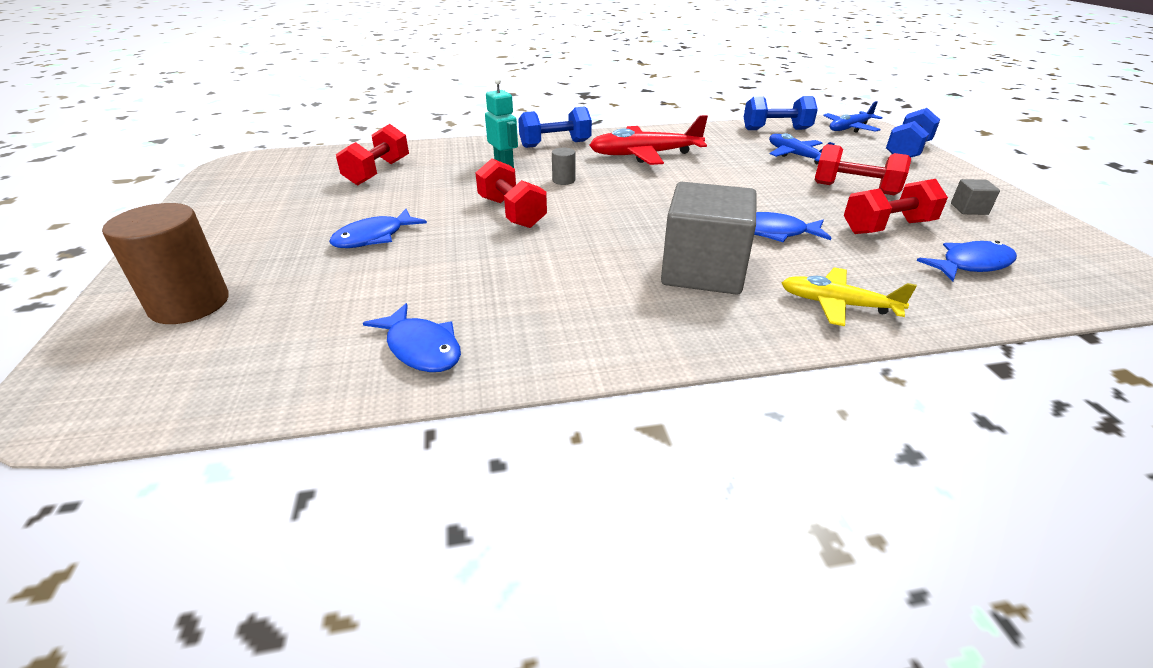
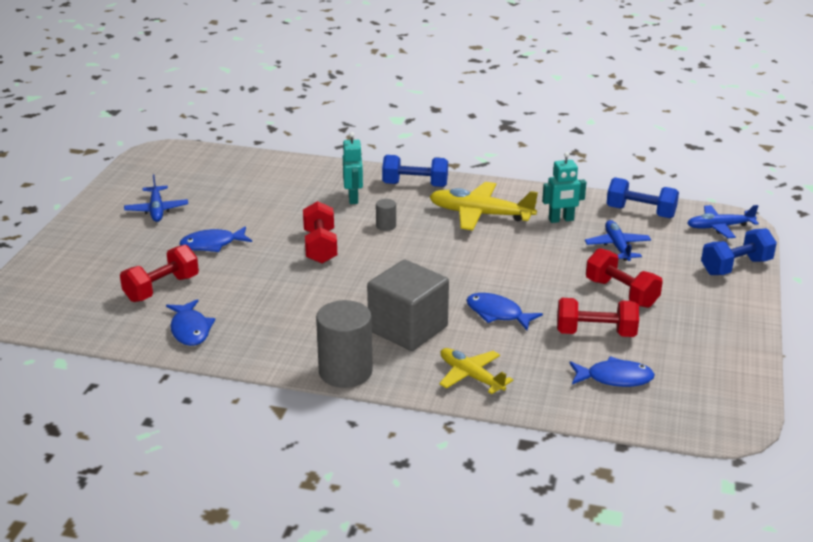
camera: 25 degrees right, 5 degrees down
brown cylinder [102,203,229,324] -> none
red dumbbell [336,124,409,185] -> red dumbbell moved to [120,245,199,302]
red plane [589,115,708,165] -> yellow plane [429,182,538,231]
grey cube [951,179,1000,215] -> none
none -> blue plane [124,174,188,222]
none -> grey cylinder [316,300,372,388]
none -> turquoise robot [542,152,586,223]

